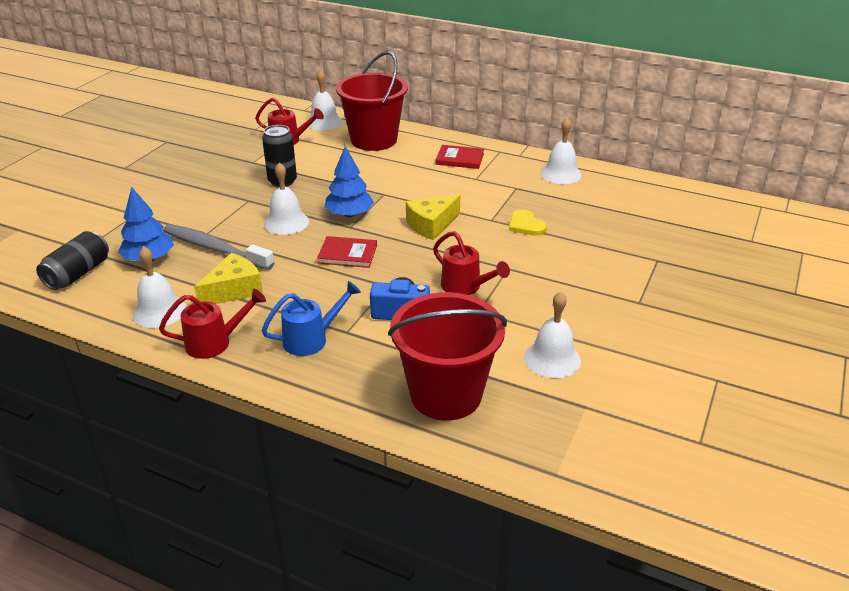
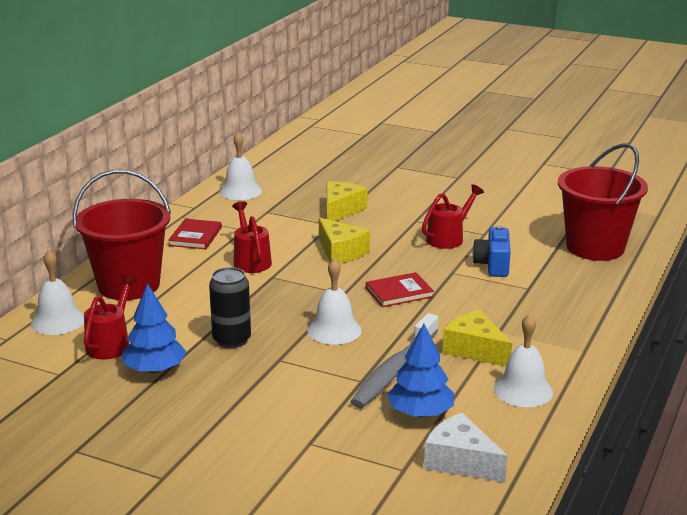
camera: 90 degrees left, 10 degrees down
black can [36,231,109,290] -> white cheese [424,413,508,482]
red watering can [159,289,266,359] -> red watering can moved to [232,201,272,273]
blue watering can [261,281,361,356] -> none
red book [317,236,377,268] -> red book turned 60 degrees clockwise [366,272,434,307]
blue tree [324,146,374,217] -> blue tree moved to [123,283,186,374]
yellow heart [509,209,547,236] -> yellow cheese [327,181,368,221]
white bell [524,292,581,378] -> none

